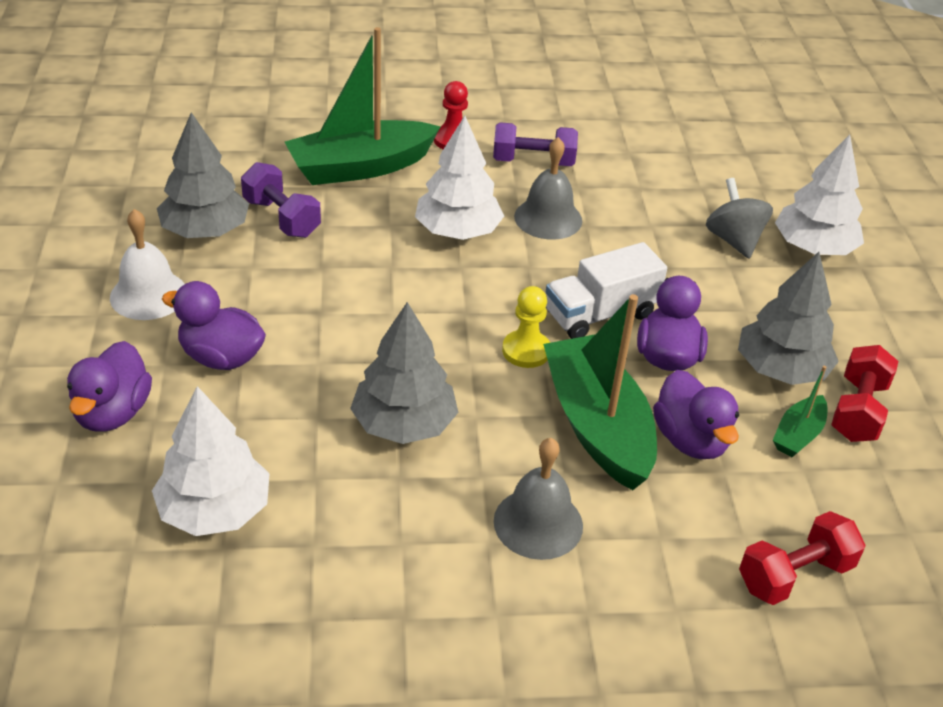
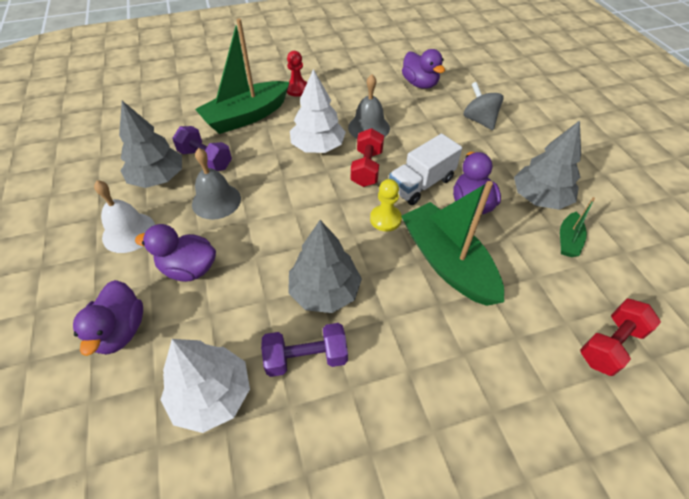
camera: 10 degrees left, 10 degrees up
purple dumbbell [493,122,578,166] -> purple dumbbell moved to [261,323,348,377]
grey bell [494,438,583,560] -> grey bell moved to [192,148,241,220]
purple duck [653,370,739,459] -> purple duck moved to [402,49,445,89]
white tree [775,134,864,255] -> none
red dumbbell [831,345,898,442] -> red dumbbell moved to [351,128,384,187]

